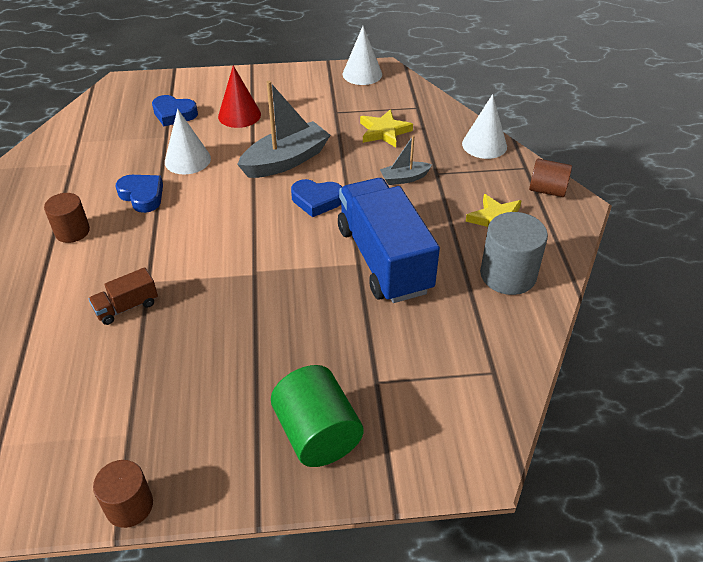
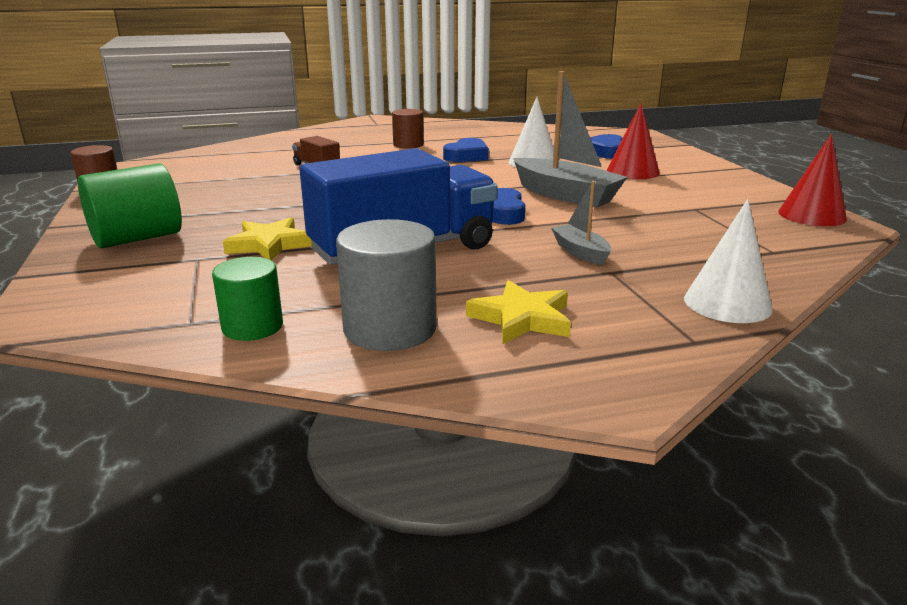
camera: 80 degrees right, 20 degrees down
white cone [343,26,382,85] -> red cone [778,134,847,226]
yellow star [360,109,413,147] -> yellow star moved to [223,217,312,260]
brown cylinder [529,159,572,197] -> none
none -> green cylinder [212,257,283,341]

